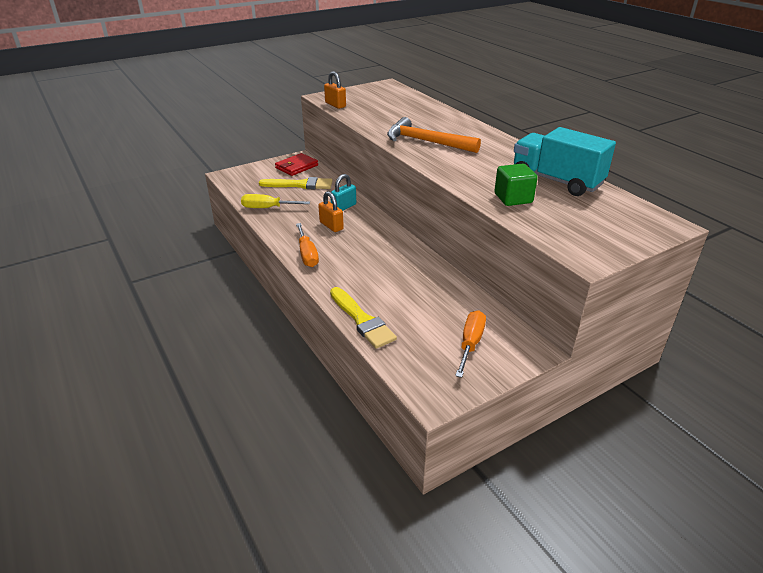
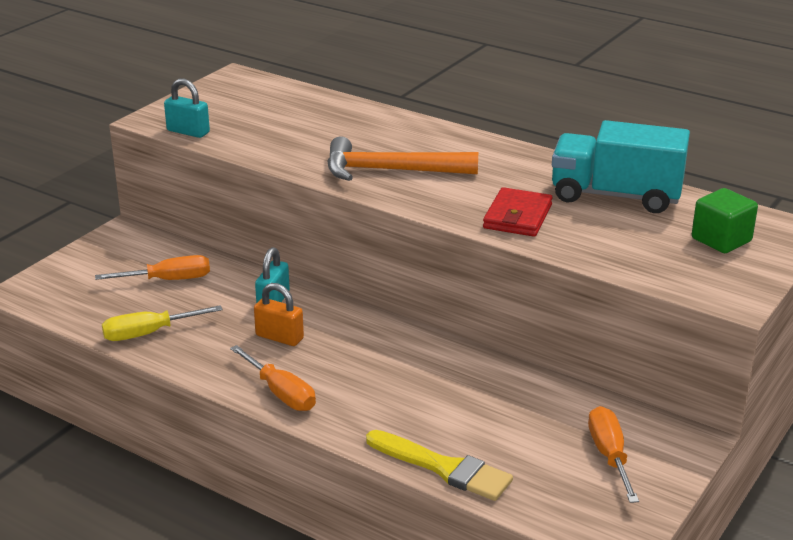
camera: 25 degrees left, 5 degrees down
yellow brush [259,177,333,189] -> orange screwdriver [95,255,210,280]
red wallet [275,153,318,176] -> red wallet moved to [483,187,553,237]
orange padlock [324,71,346,109] -> turquoise padlock [164,78,210,138]
green cube [494,163,538,206] -> green cube moved to [692,188,758,253]

